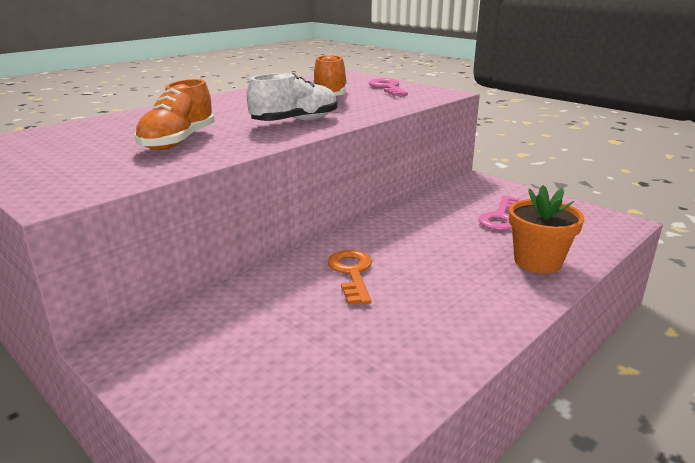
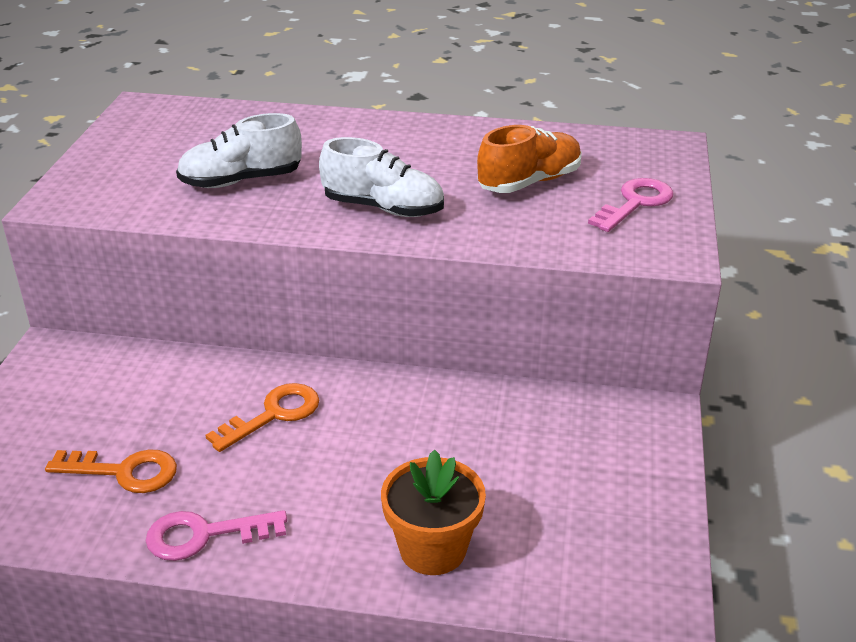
camera: 55 degrees right, 10 degrees up
orange shoe [134,79,215,150] -> white shoe [176,113,302,188]
pink key [478,196,519,231] -> pink key moved to [146,510,287,561]
none -> orange key [45,449,177,493]

